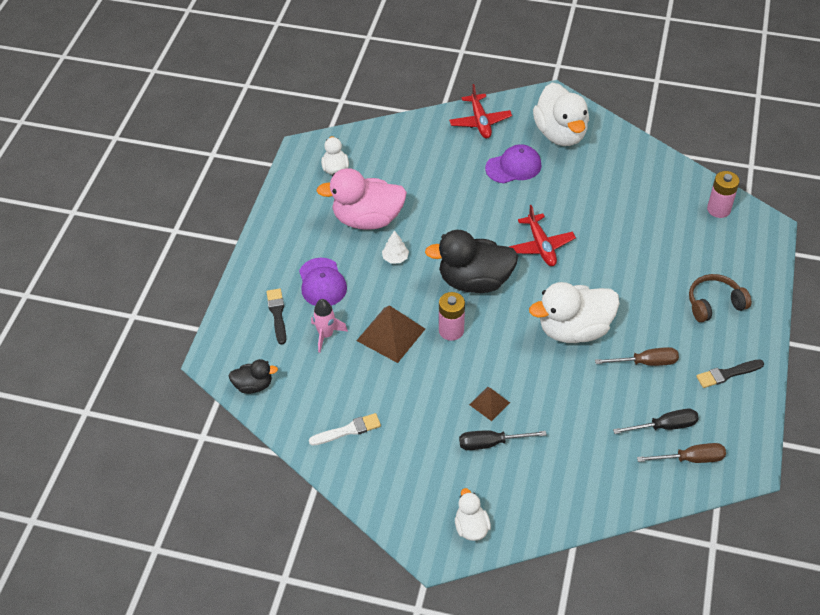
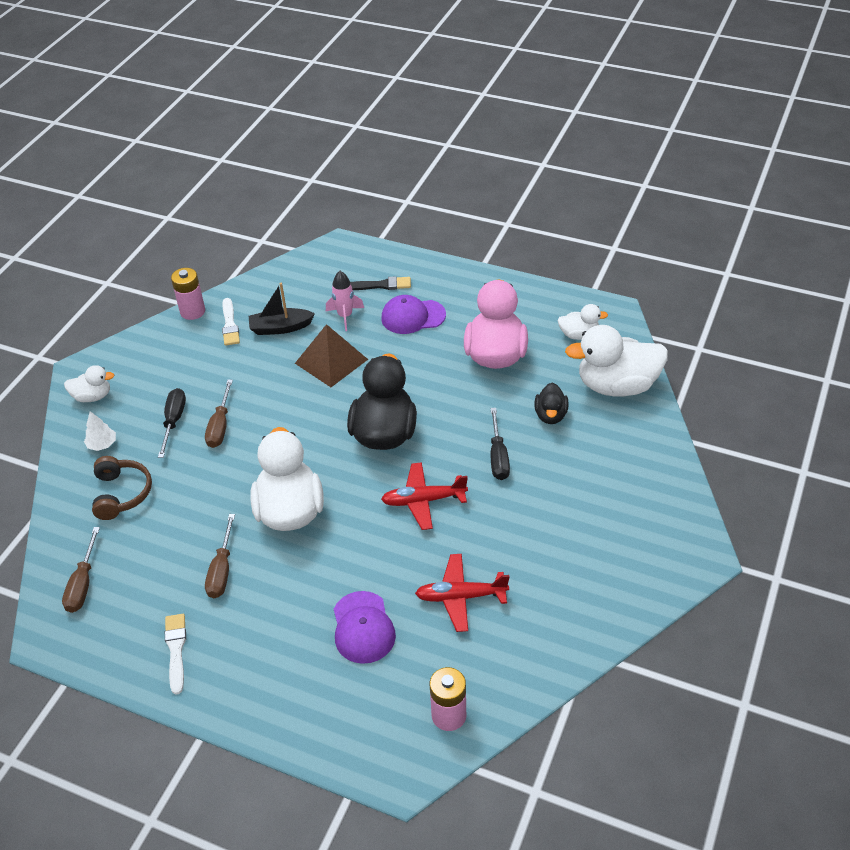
camera: 100 degrees right, 5 degrees down
black duck [229,359,278,394] -> black duck moved to [534,383,569,424]
white tree [382,230,409,263] -> white tree moved to [84,411,116,451]
pink battery [439,292,465,341] -> pink battery moved to [171,268,205,320]
red plane [449,84,512,138] -> red plane moved to [415,554,510,632]
brown pyramid [469,387,510,421] -> brown screwdriver [205,380,233,448]
purple cap [485,144,541,183] -> purple cap moved to [334,591,396,664]
white duck [533,83,589,146] -> white duck moved to [565,325,668,397]
black screwdriver [613,409,699,434] -> black screwdriver moved to [491,408,510,480]
brown headphones [689,274,751,322] -> brown headphones moved to [92,456,152,520]
black brush [696,360,764,388] -> white brush [165,614,186,695]
none -> black boat [249,283,315,335]

